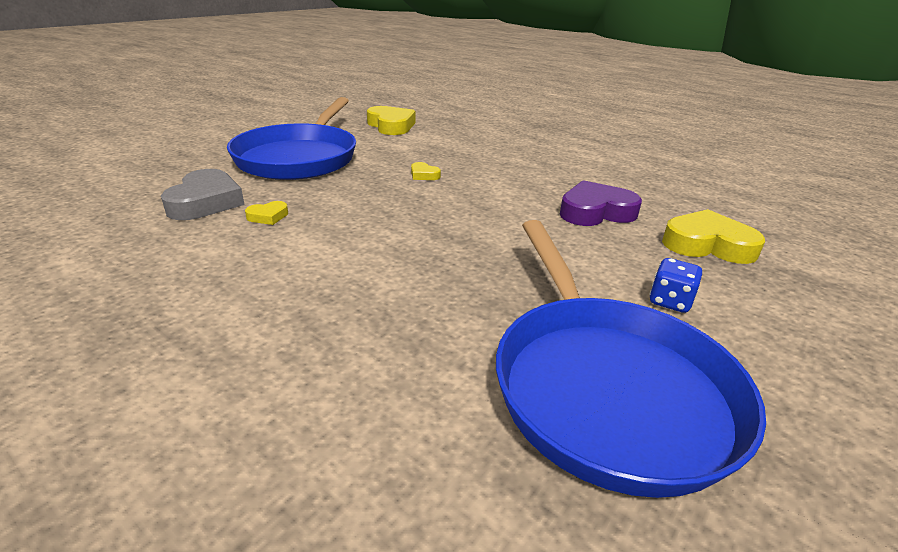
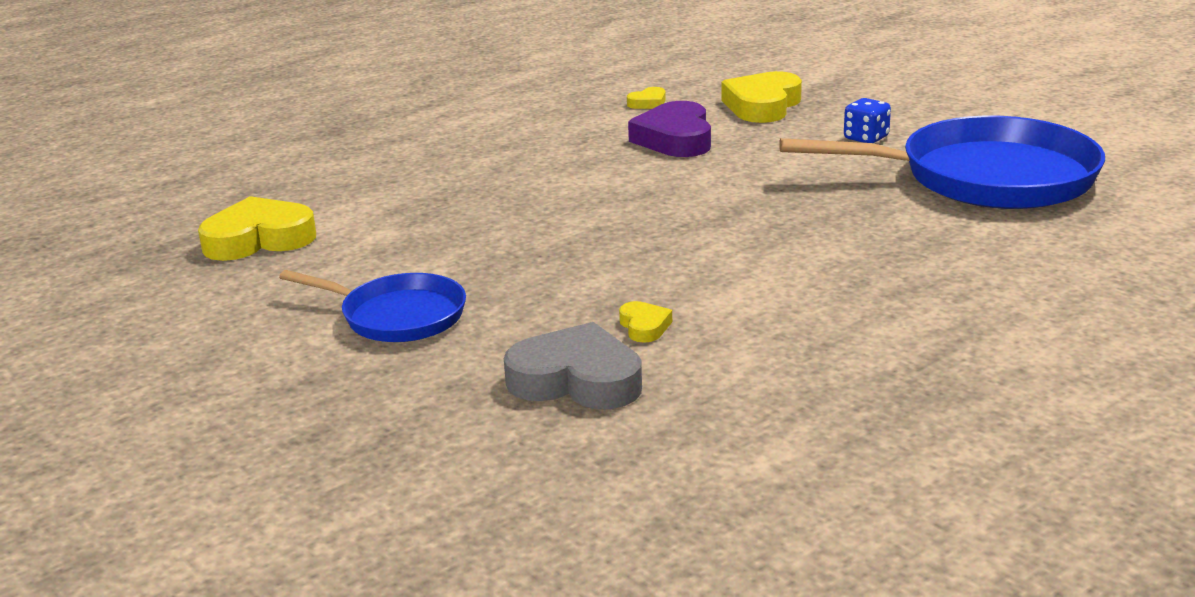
camera: 75 degrees left, 5 degrees down
blue pan [227,97,356,180] -> blue pan [279,270,466,342], size x0.55
yellow heart [411,162,441,180] -> yellow heart moved to [627,87,666,109]

